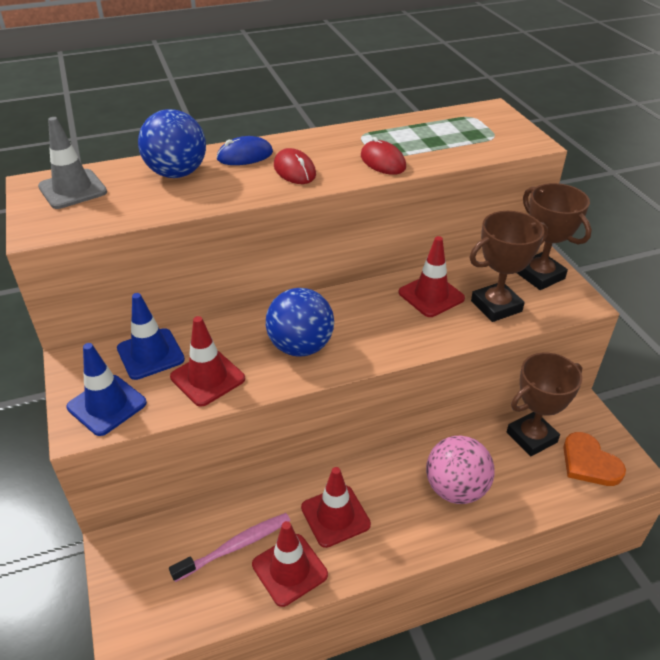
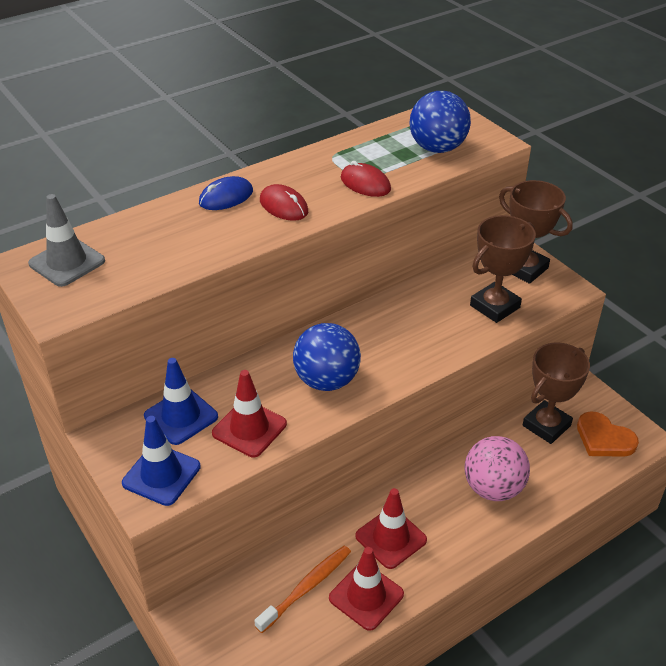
camera: 15 degrees left, 0 degrees up
blue ball [138,109,206,178] -> blue ball moved to [410,91,471,153]
pink toothbrush [169,513,291,582] -> orange toothbrush [254,545,351,633]
red traffic cone [399,236,465,317] -> none

